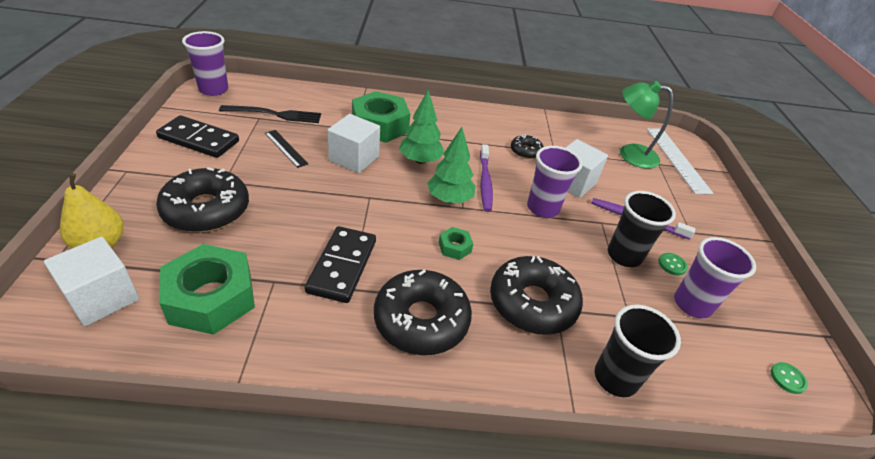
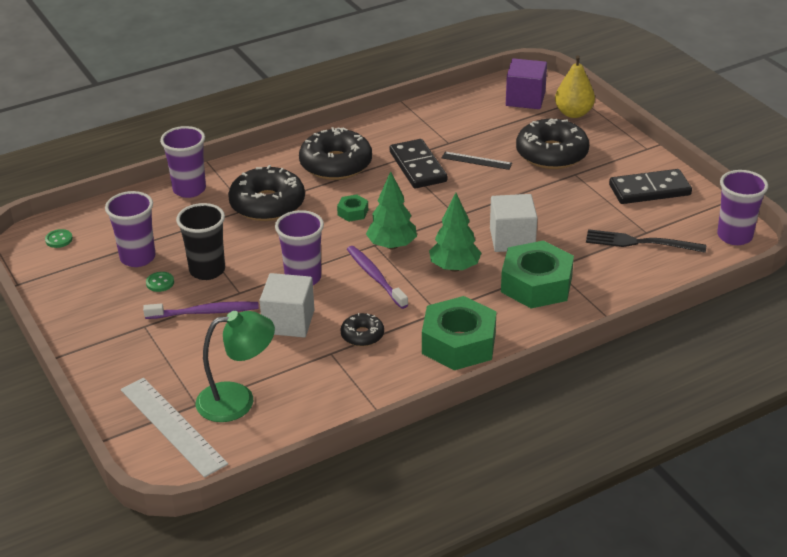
camera: 155 degrees right, 5 degrees down
white cube [44,237,139,326] -> purple cube [506,58,547,109]
green nut [159,244,255,335] -> green nut moved to [422,296,497,370]
black fork [219,105,321,123] -> black fork turned 45 degrees clockwise [586,229,706,253]
black ruler [265,130,308,168] -> black ruler moved to [442,152,512,170]
black cup [595,304,681,397] -> purple cup [160,126,206,198]

